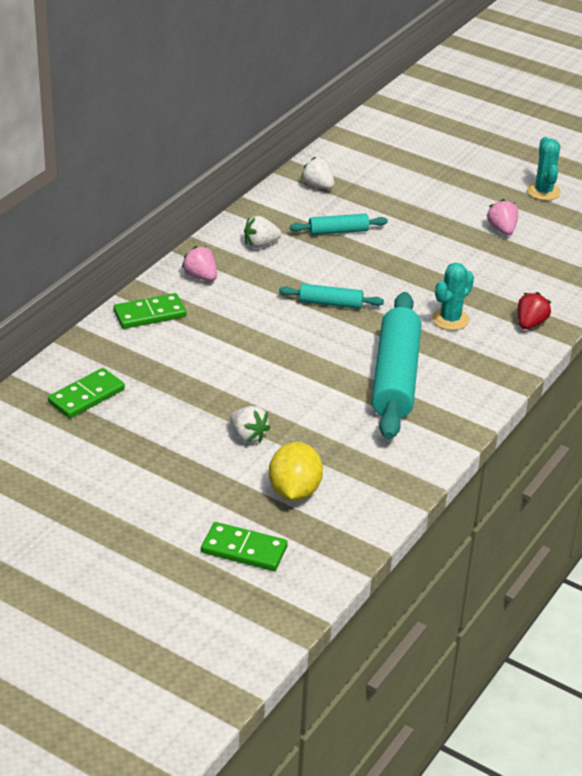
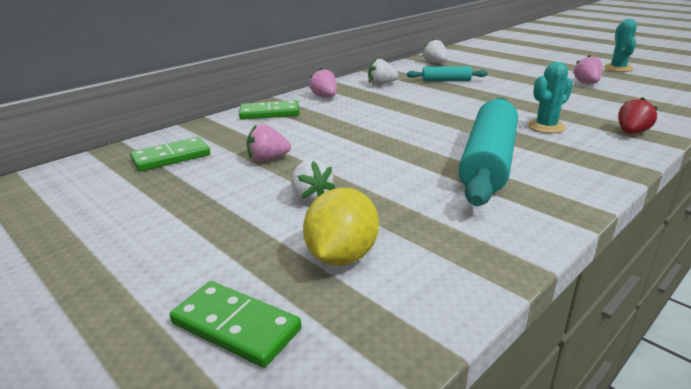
camera: 15 degrees right, 10 degrees down
turquoise rolling pin [279,284,384,309] -> none
none -> pink strawberry [247,124,291,161]

